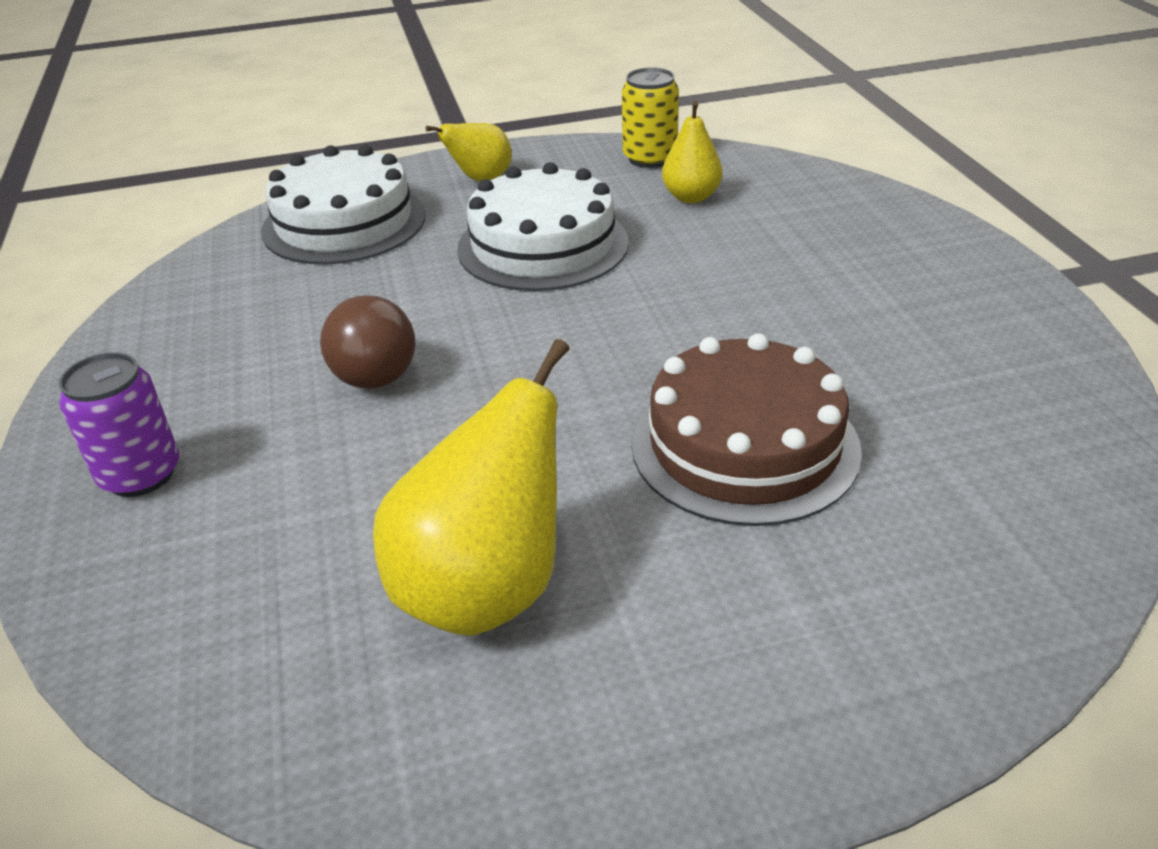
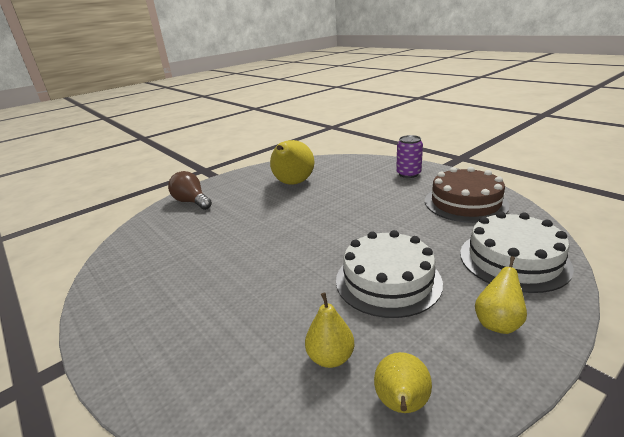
camera: 155 degrees right, 10 degrees down
brown light bulb [320,295,416,389] -> brown light bulb moved to [168,171,212,210]
yellow can [622,67,679,168] -> yellow pear [374,352,432,413]
brown cake [631,333,862,526] -> brown cake moved to [425,167,509,223]

